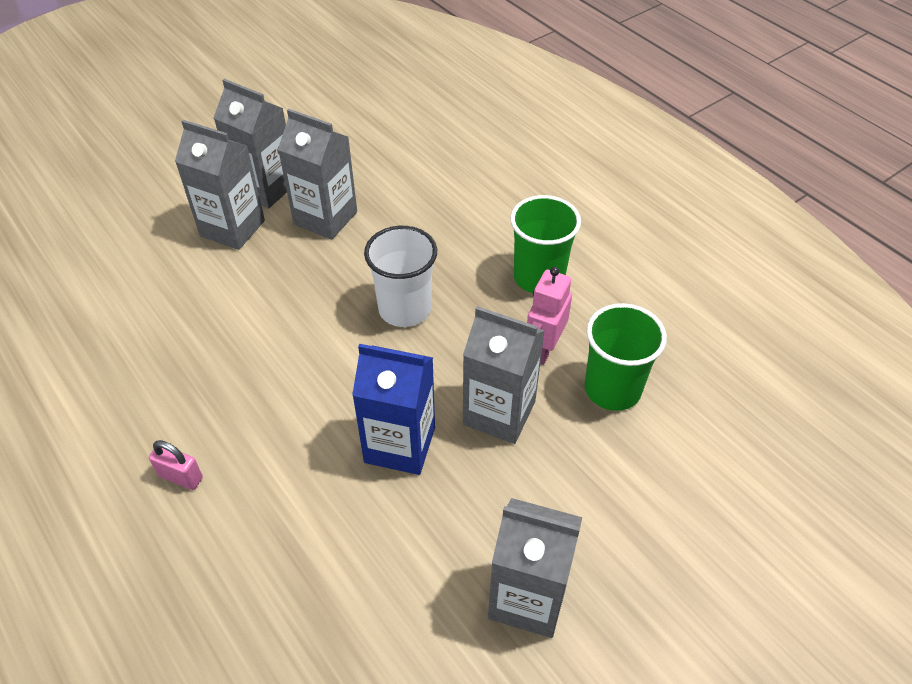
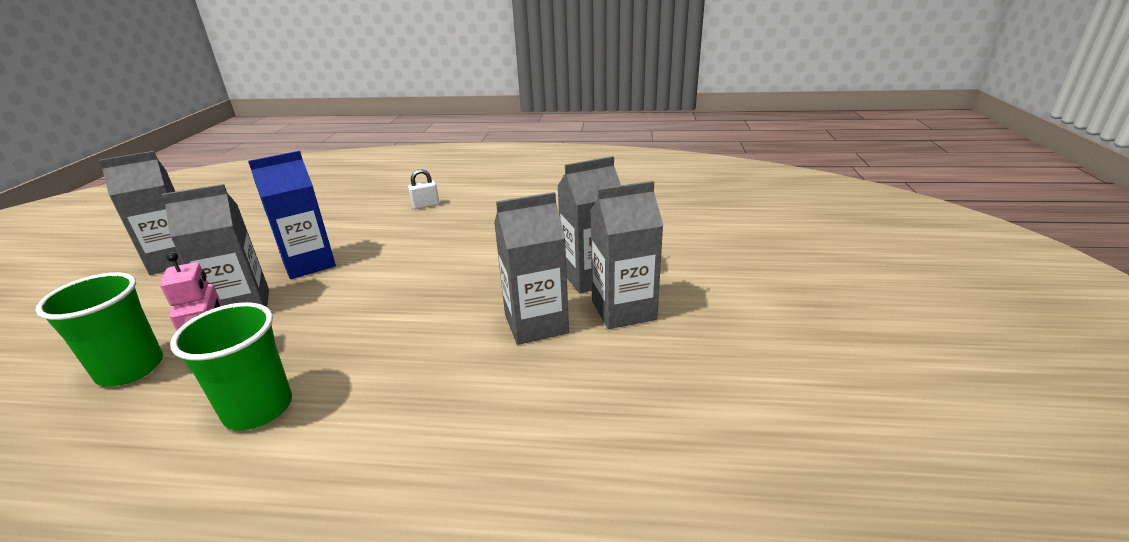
camera: 135 degrees right, 20 degrees down
pink padlock [149,440,203,490] -> white padlock [408,169,439,209]
white cup [364,226,437,327] -> none

